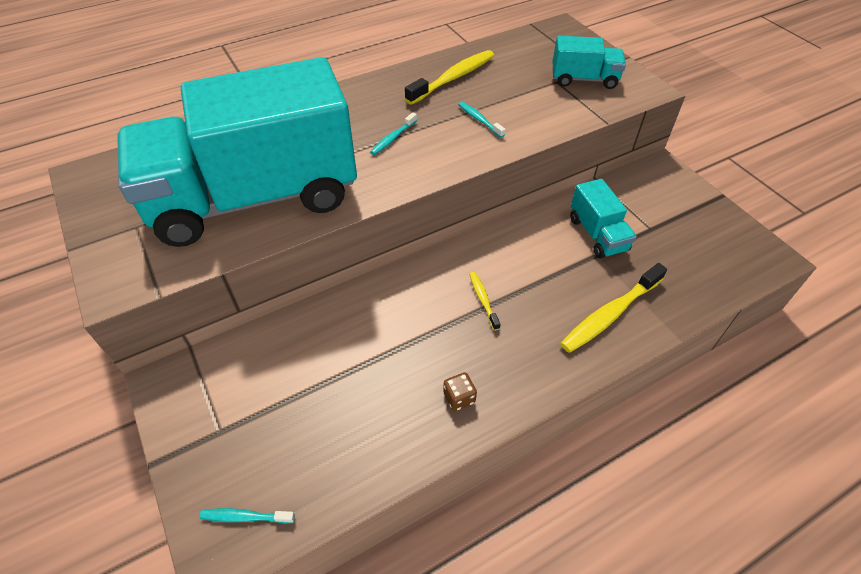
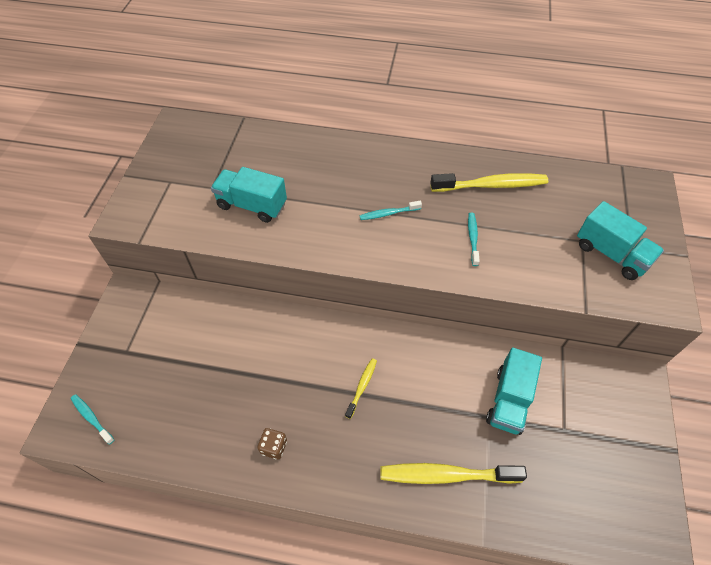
camera: 40 degrees right, 5 degrees up
turquoise truck [117,57,357,247] -> turquoise truck [211,167,287,223], size x0.41

